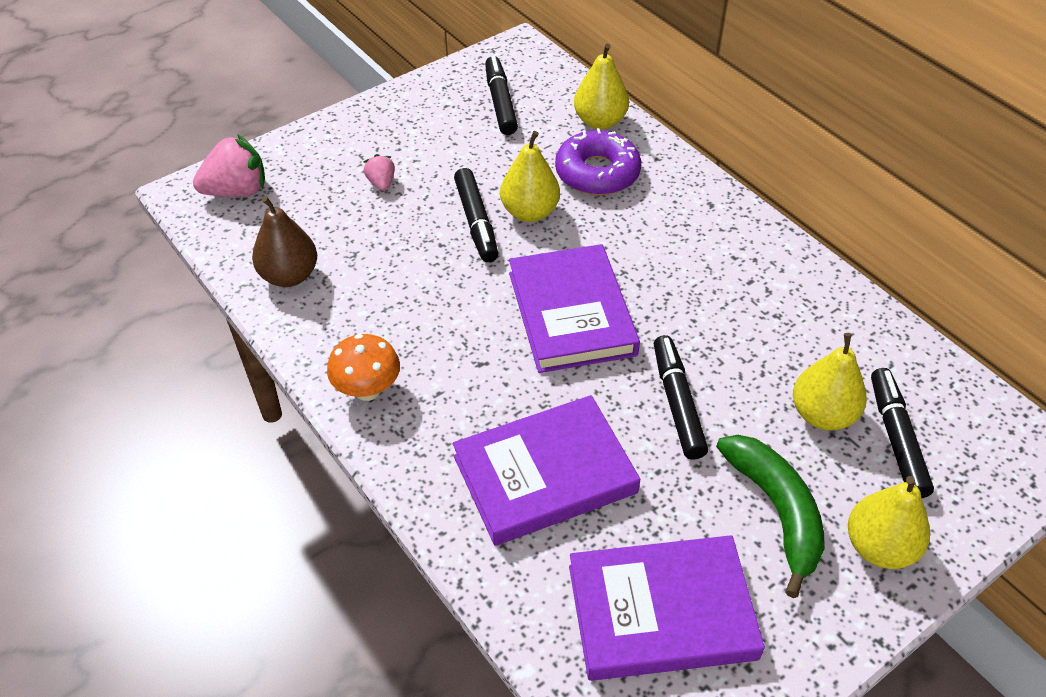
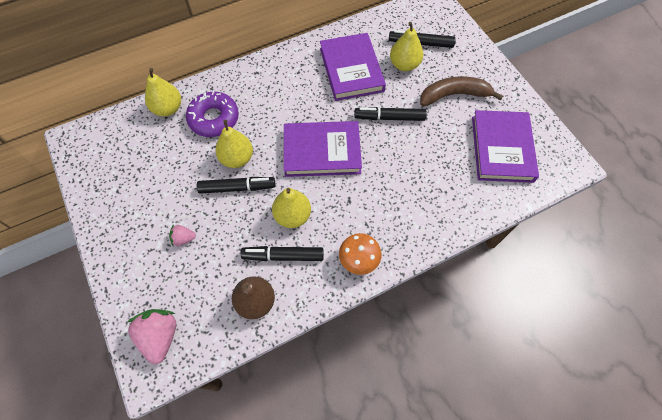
camera: 80 degrees left, 15 degrees up
purple book [453,395,640,546] -> purple book moved to [320,33,386,101]
black marker [485,56,518,135] -> black marker moved to [241,246,324,261]
green banana [716,435,825,598] -> brown banana [420,76,503,106]
yellow pear [848,476,930,569] -> yellow pear moved to [272,188,311,228]

